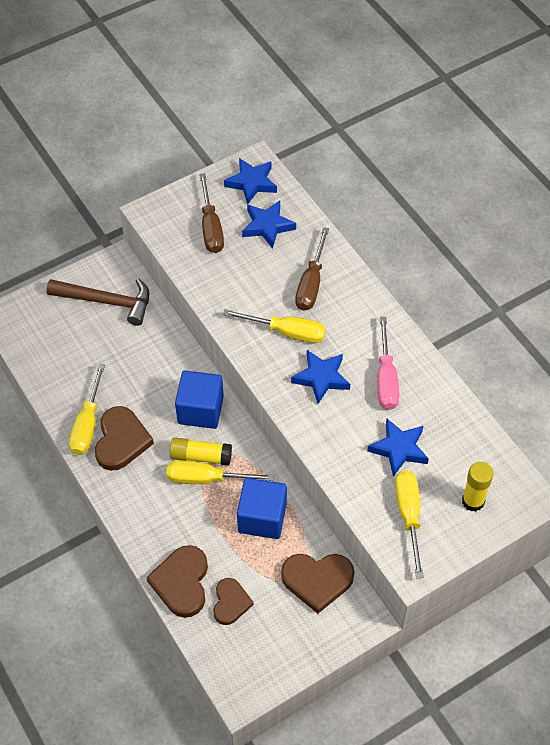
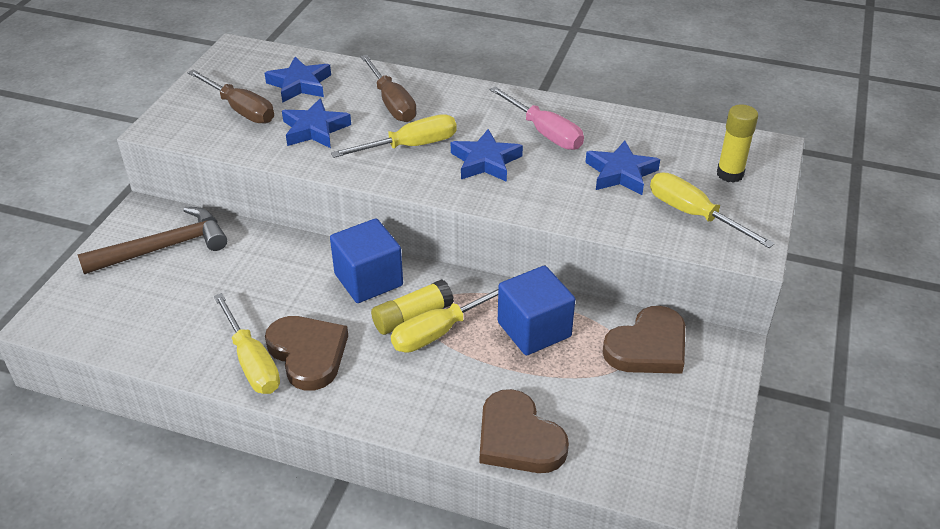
camera: 40 degrees left, 15 degrees down
brown heart [213,578,254,625] -> none
blue star [224,158,277,205] -> blue star moved to [282,98,351,148]

